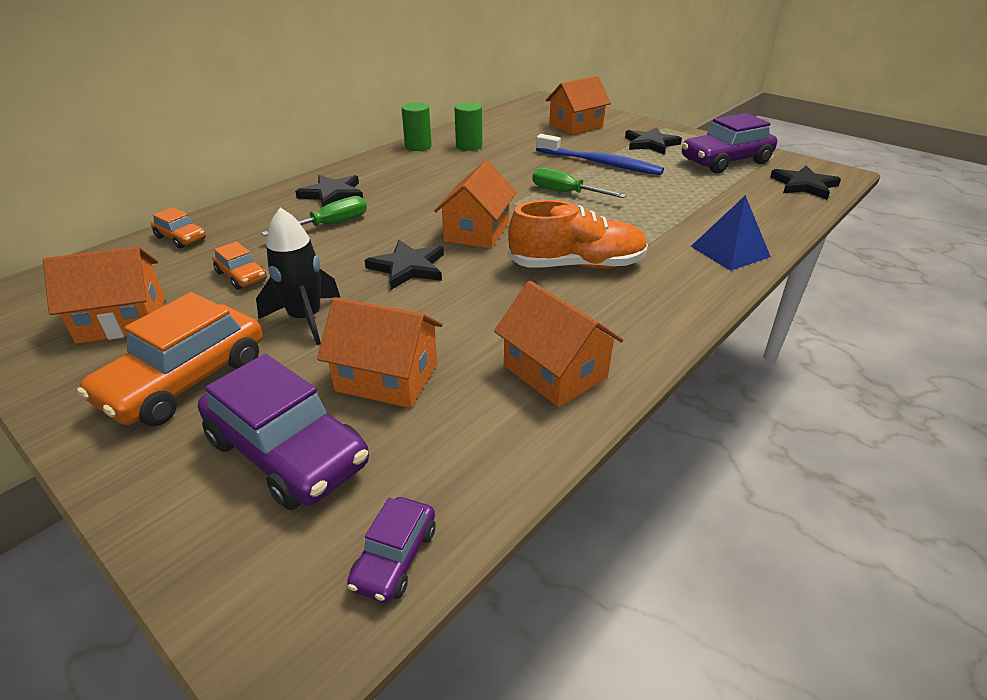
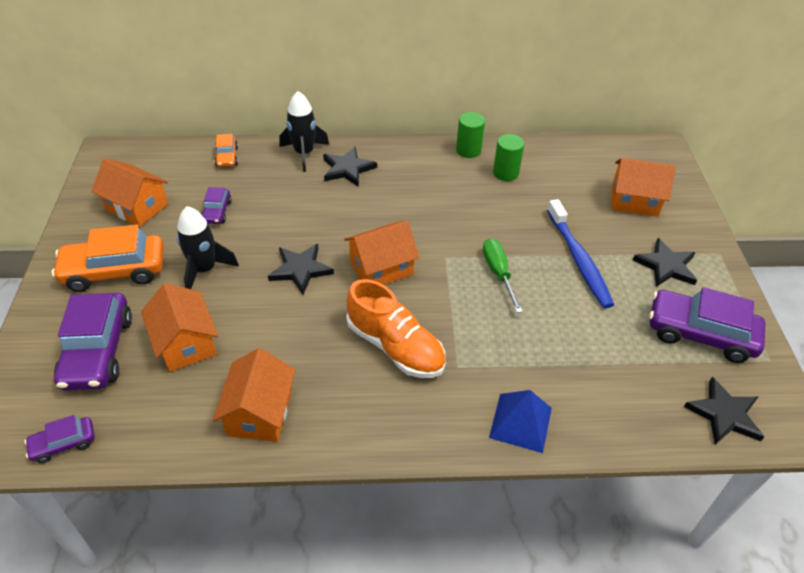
camera: 45 degrees right, 10 degrees up
orange car [212,241,267,290] -> purple car [201,187,232,224]
green screwdriver [261,196,367,236] -> none
none -> black rocket [279,91,329,172]

